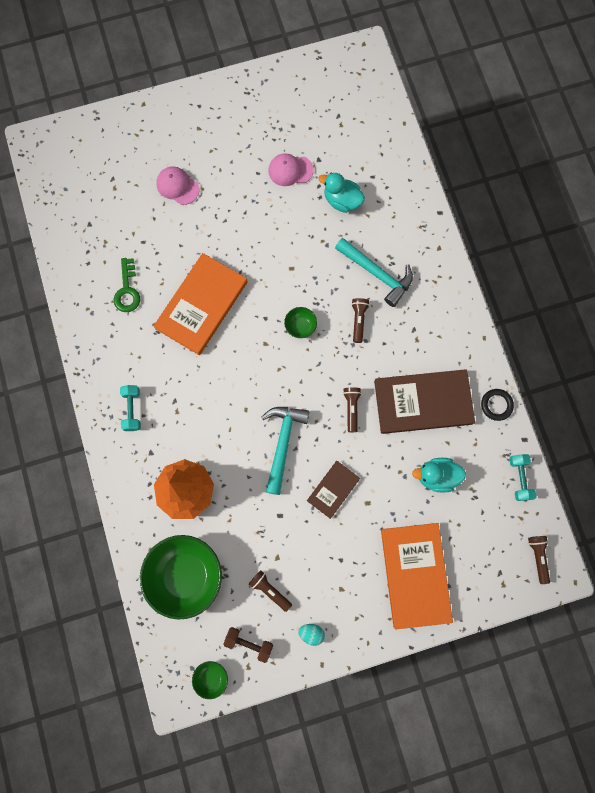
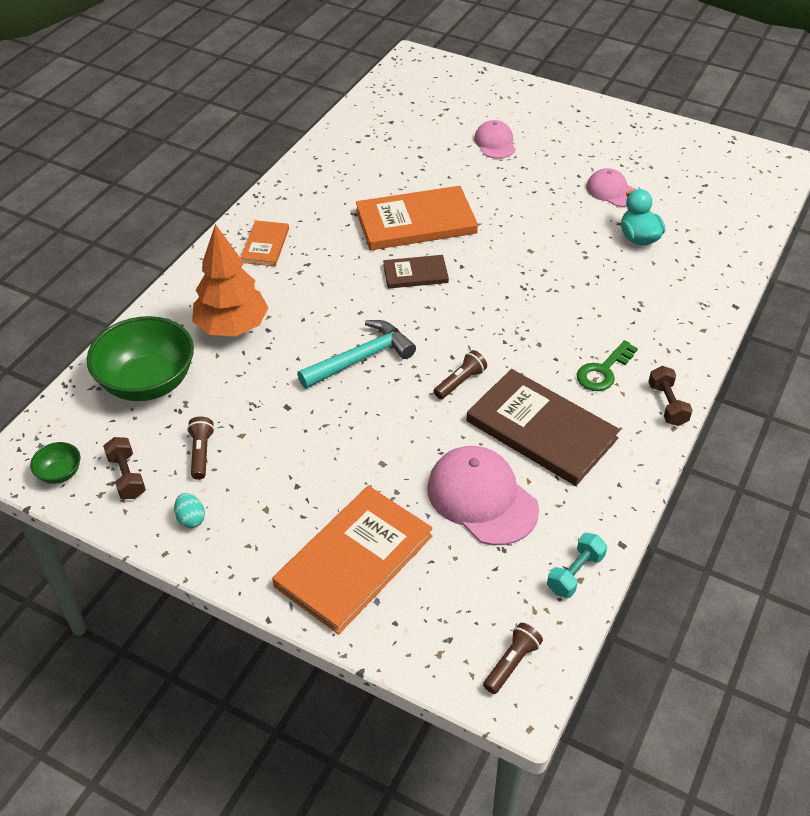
camera: 45 degrees right, 30 degrees down
green key [114,258,140,312] -> green key moved to [577,340,638,391]
turquoise dumbbell [120,385,141,431] -> orange book [240,220,289,266]
green bowl [284,307,317,338] -> none
brown book [307,461,360,519] -> brown book moved to [383,255,449,289]
turquoise hammer [335,238,413,307] -> none
brown flashlight [351,298,370,343] -> none
turquoise duck [412,458,466,493] -> pink cap [427,446,539,545]
black ring [481,389,514,421] -> none
none -> brown dumbbell [648,366,693,426]

